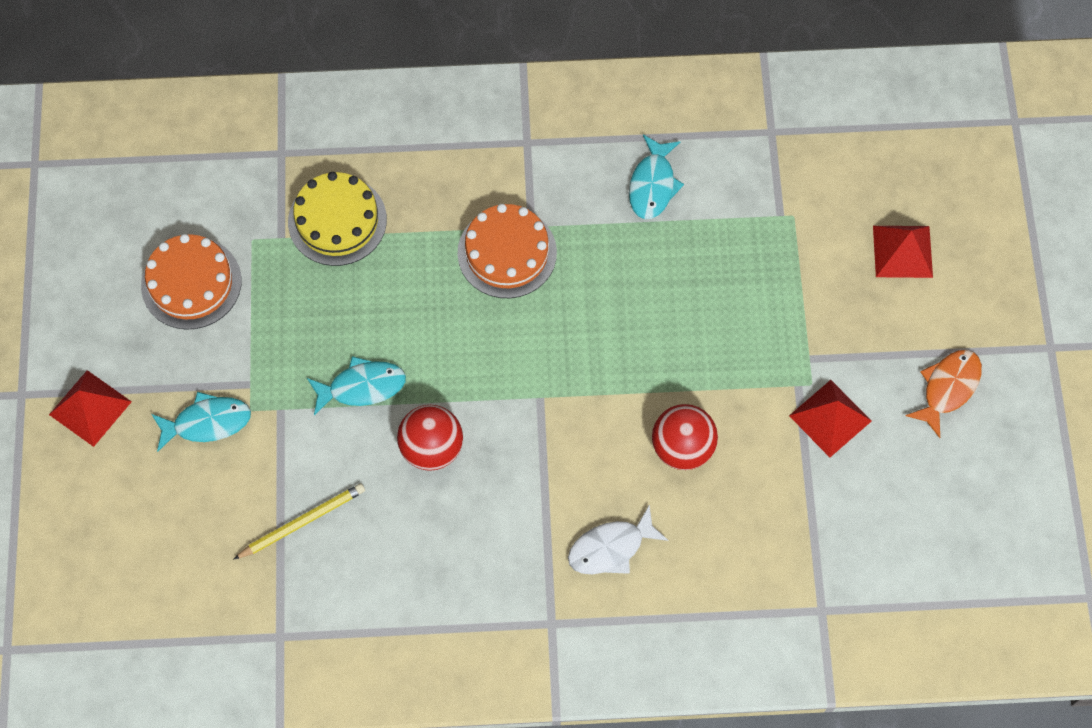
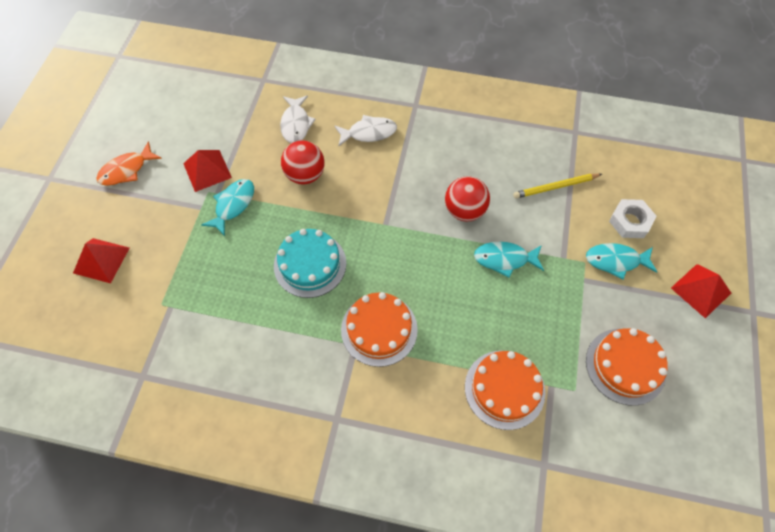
camera: 165 degrees left, 5 degrees down
yellow cake [288,172,387,266] -> orange cake [465,351,545,430]
turquoise fish [629,135,684,219] -> turquoise fish moved to [201,179,254,236]
none -> turquoise cake [274,229,347,298]
none -> white fish [280,95,316,143]
none -> white nut [609,199,657,238]

